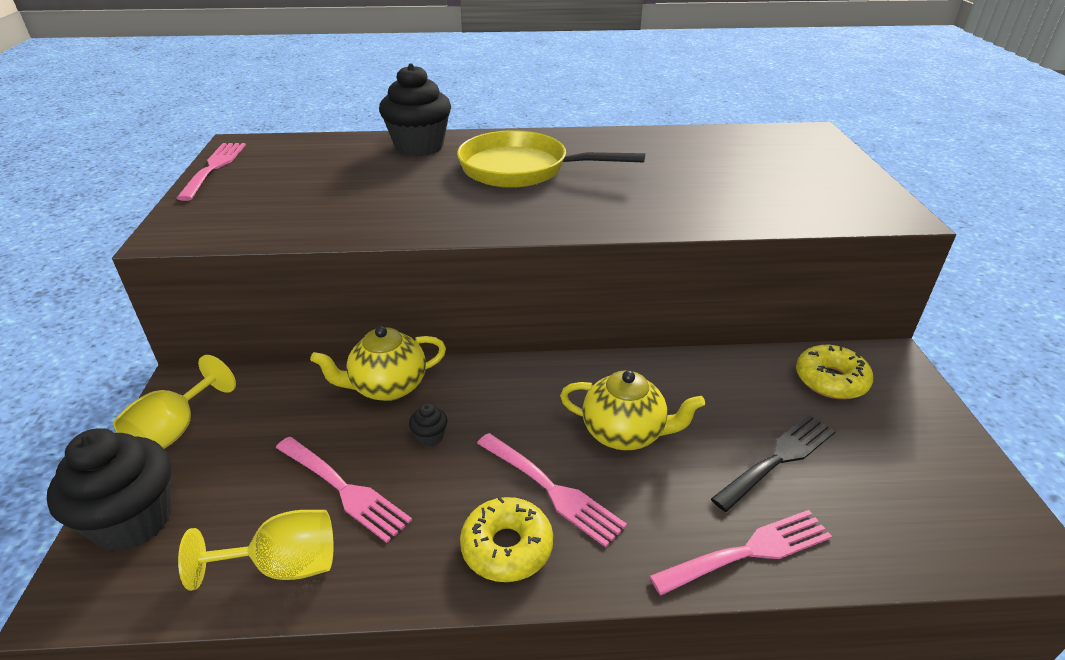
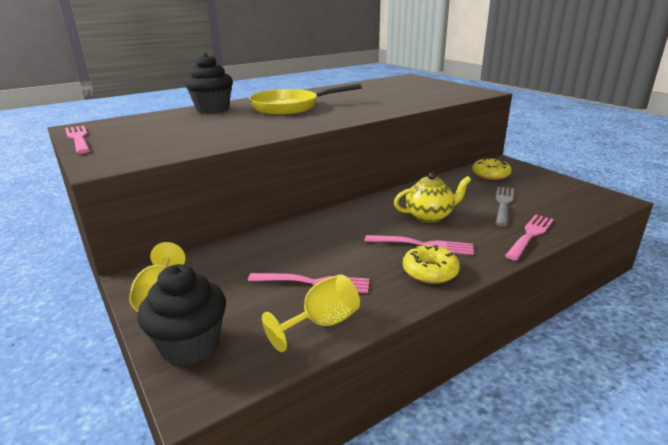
camera: 30 degrees left, 10 degrees down
yellow teapot [310,326,446,401] -> none
black cupcake [409,403,447,447] -> none
black fork [711,415,836,512] -> grey fork [495,187,514,227]

